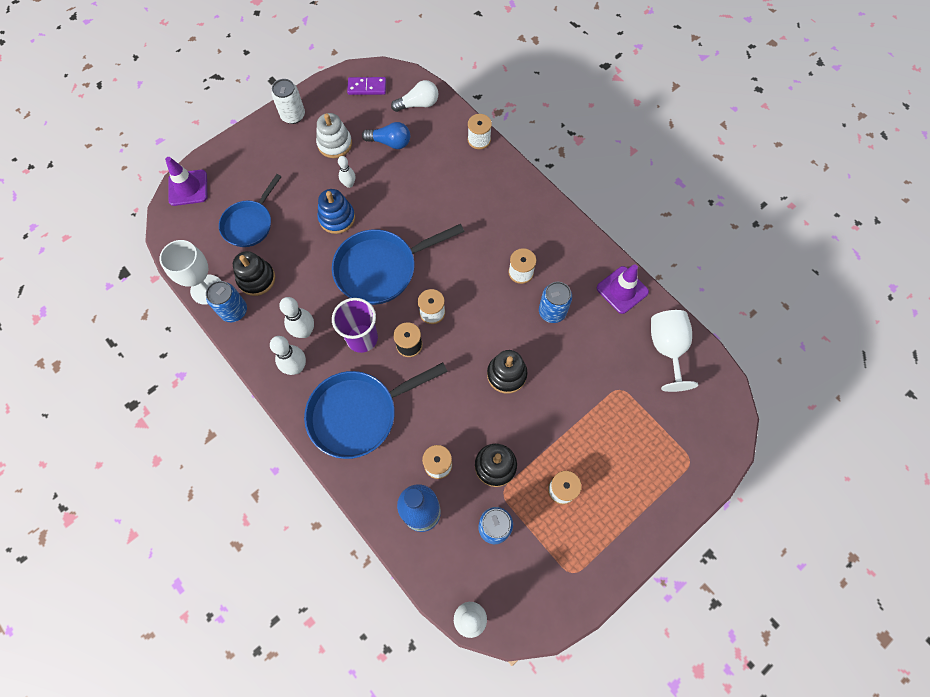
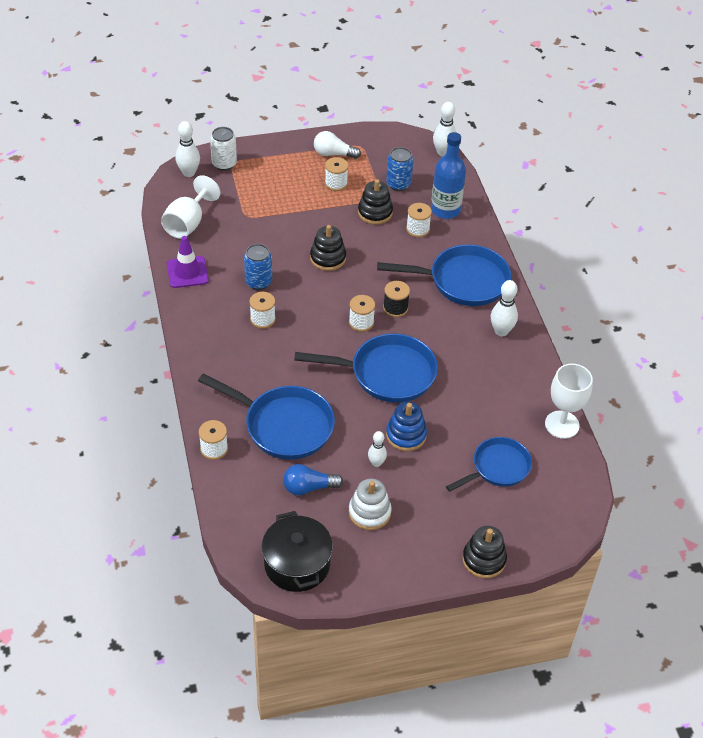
camera: 155 degrees left, 20 degrees down
purple traffic cone [165,157,207,206] -> none
blue can [206,281,247,322] -> none
black stacking toy [233,251,275,296] -> black stacking toy moved to [462,526,507,578]
white can [271,79,305,124] -> white can moved to [210,127,237,171]
white bowling pin [279,297,314,338] -> white bowling pin moved to [176,121,200,177]
purple cup [332,298,378,353] -> none
purple domino [347,77,386,95] -> black pot [262,511,333,592]
blue light bulb [362,122,410,149] -> blue light bulb turned 45 degrees counterclockwise [283,464,343,496]
white light bulb [391,80,438,112] -> white light bulb moved to [314,131,361,159]
none -> blue pan [198,374,335,460]

